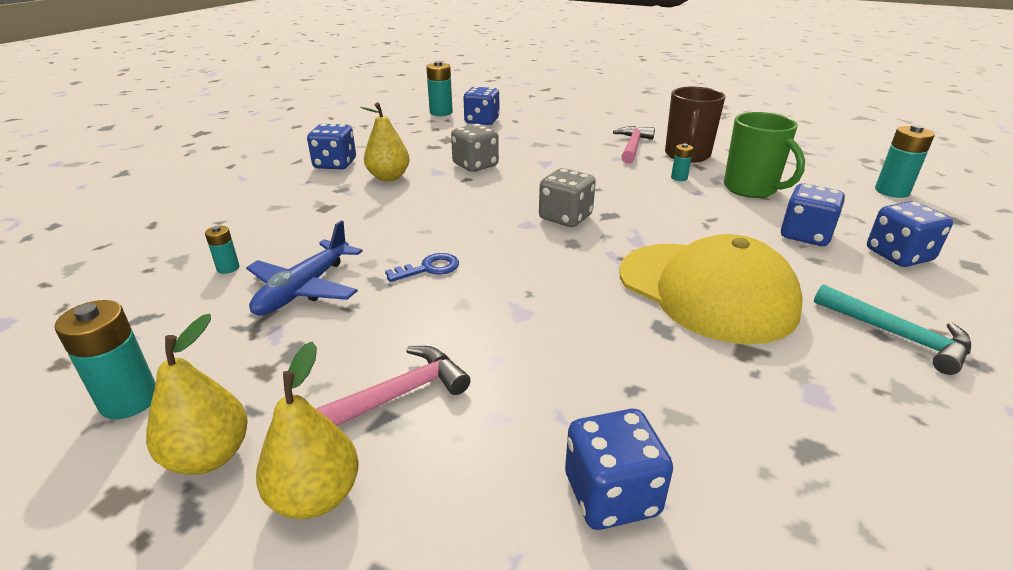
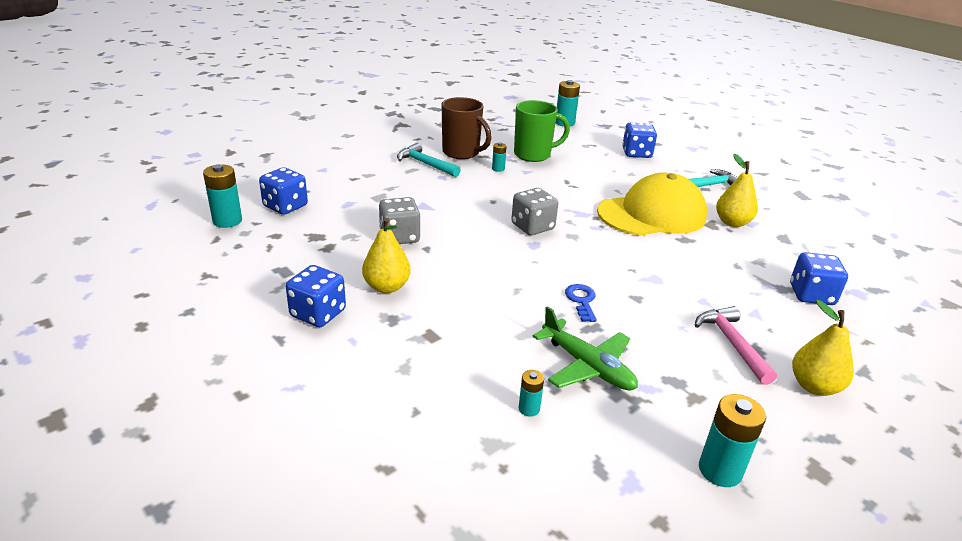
camera: 70 degrees left, 0 degrees up
yellow pear [146,314,248,475] -> yellow pear moved to [716,154,758,227]
blue plane [246,220,363,315] -> green plane [532,306,638,391]
pink hammer [613,126,655,164] -> turquoise hammer [397,143,461,177]
blue dice [781,183,845,246] -> none

